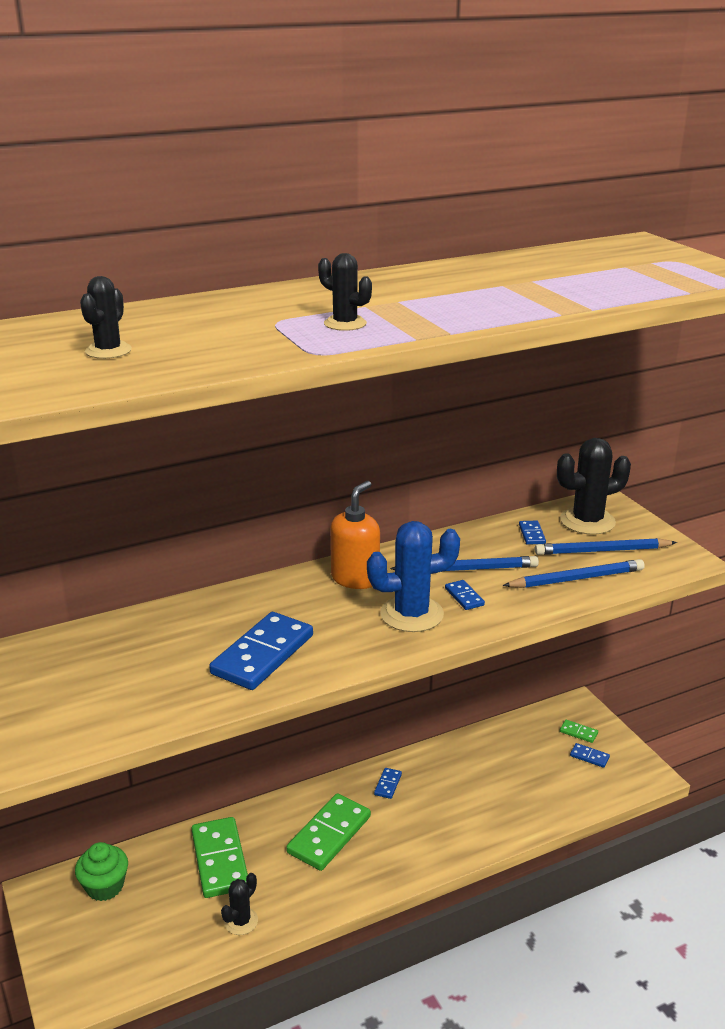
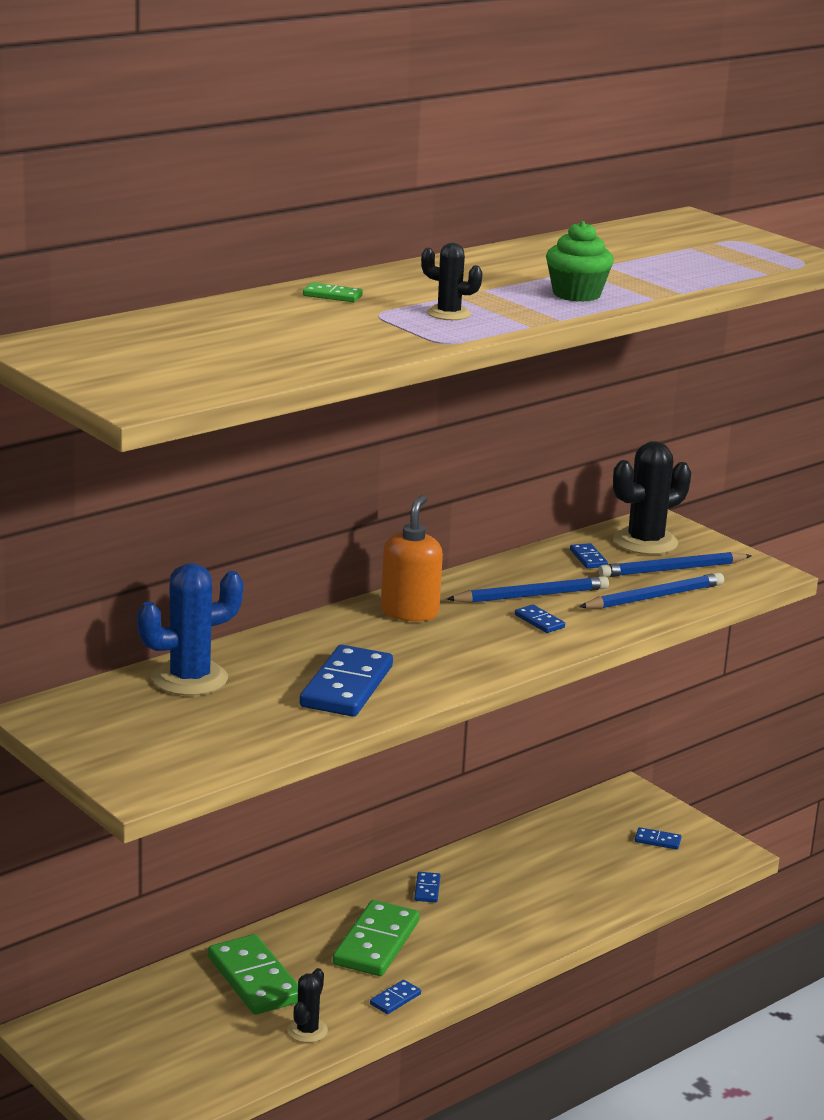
camera: 15 degrees left, 5 degrees down
green cupcake [75,842,128,901] -> green cupcake moved to [546,221,614,302]
black cactus [80,276,132,359] -> none
blue cactus [367,521,460,632] -> blue cactus moved to [137,563,243,696]
green domino [560,720,598,743] -> green domino moved to [303,282,363,302]
none -> blue domino [370,980,421,1014]

